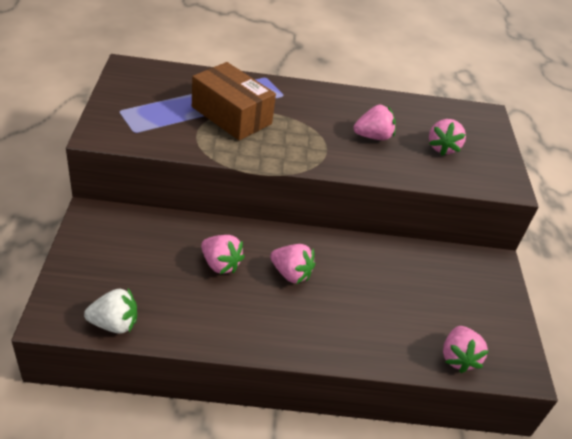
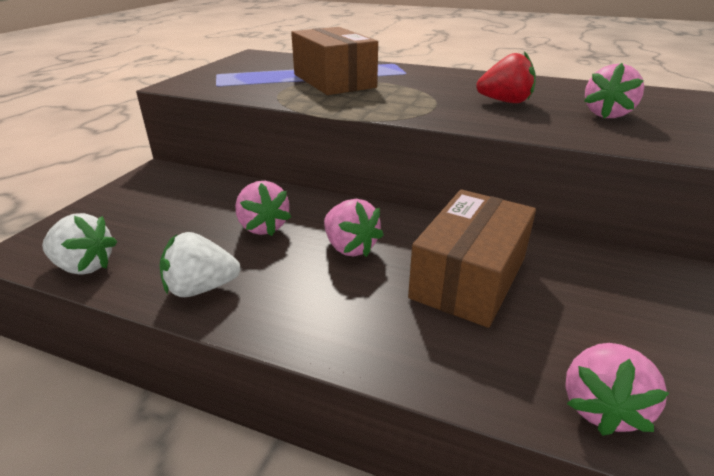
camera: 25 degrees right, 10 degrees down
pink strawberry [353,105,396,140] -> red strawberry [476,51,536,103]
none -> white strawberry [159,232,241,297]
none -> brown box [408,190,536,328]

